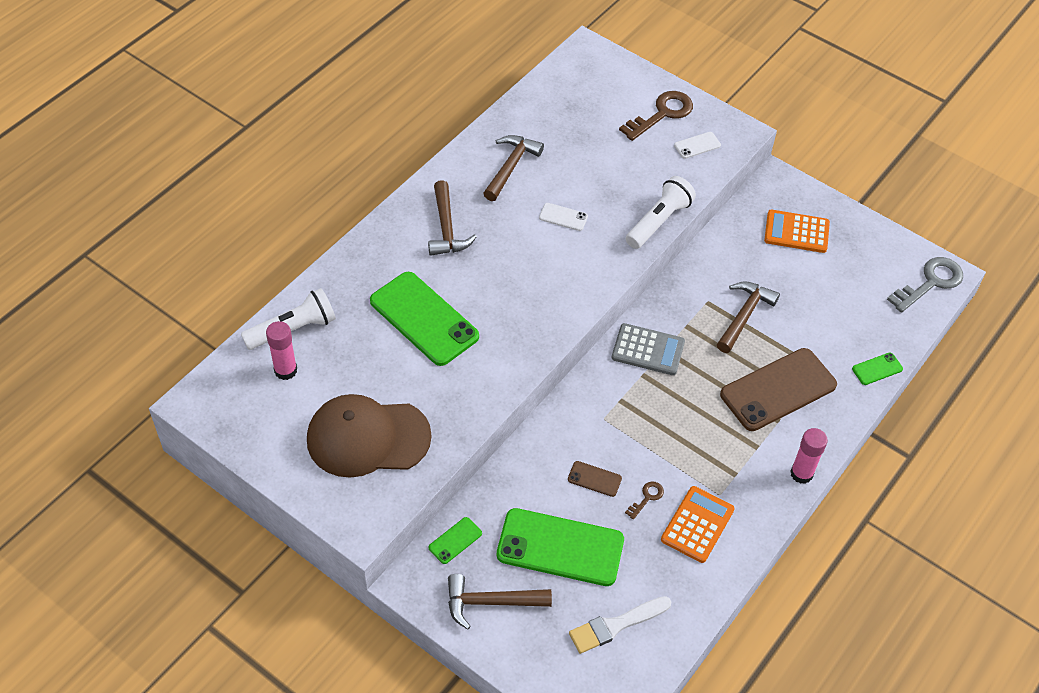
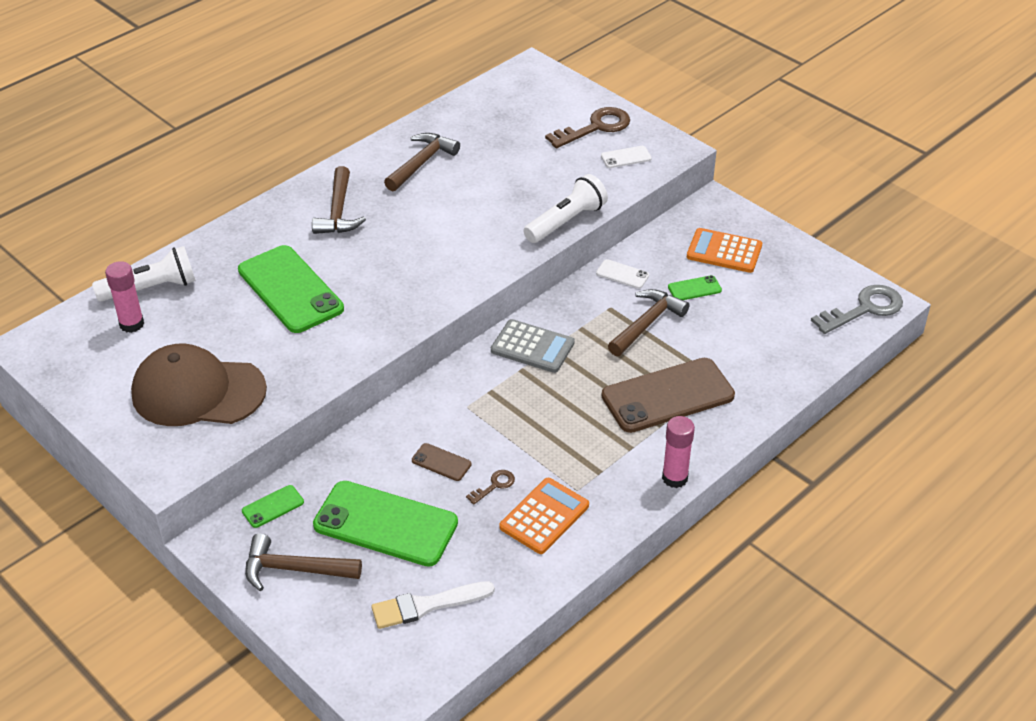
camera: 10 degrees right, 10 degrees down
white phone [539,203,588,231] -> white phone moved to [596,259,649,289]
green phone [852,353,903,385] -> green phone moved to [668,275,722,300]

